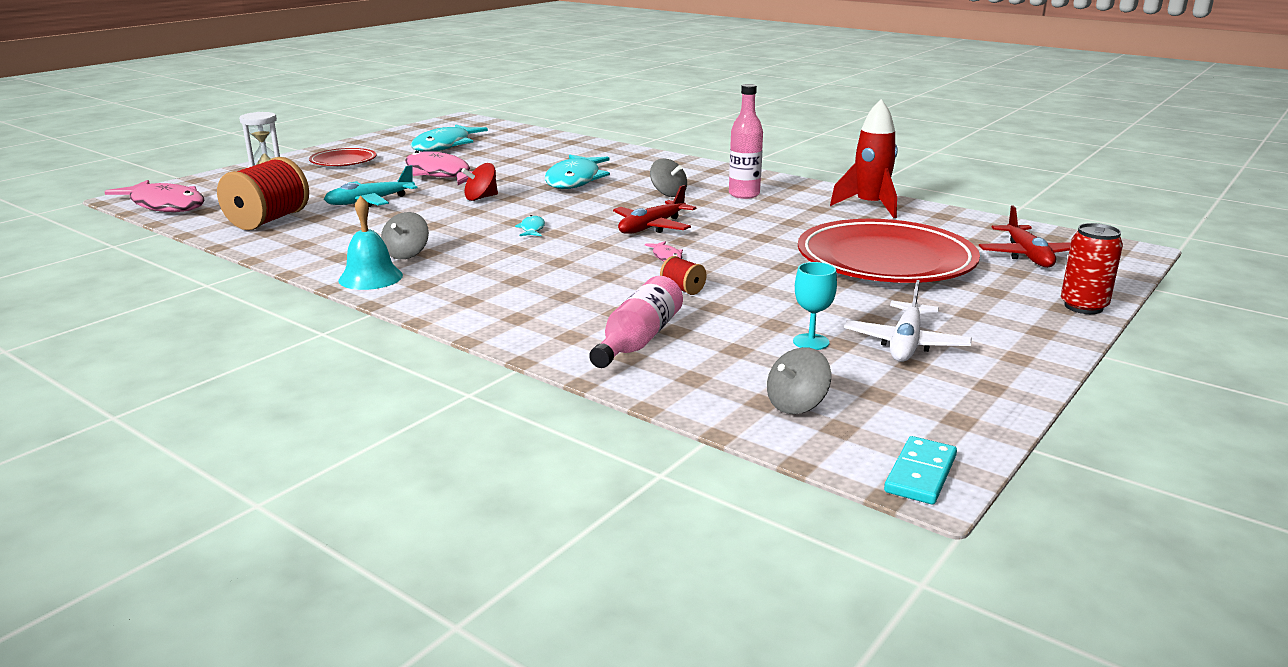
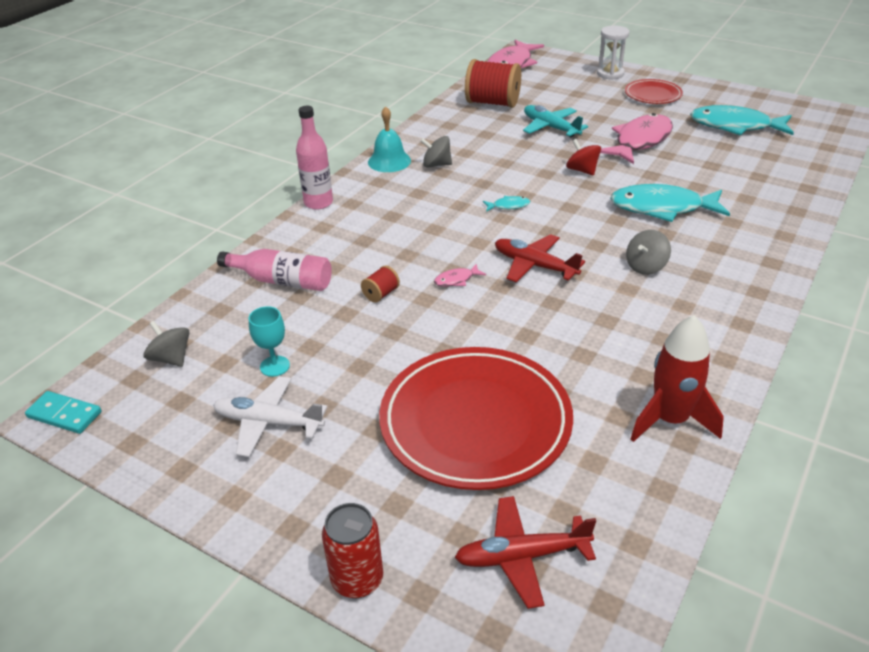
camera: 85 degrees right, 15 degrees up
pink bottle [729,84,763,199] -> pink bottle moved to [296,106,333,210]

